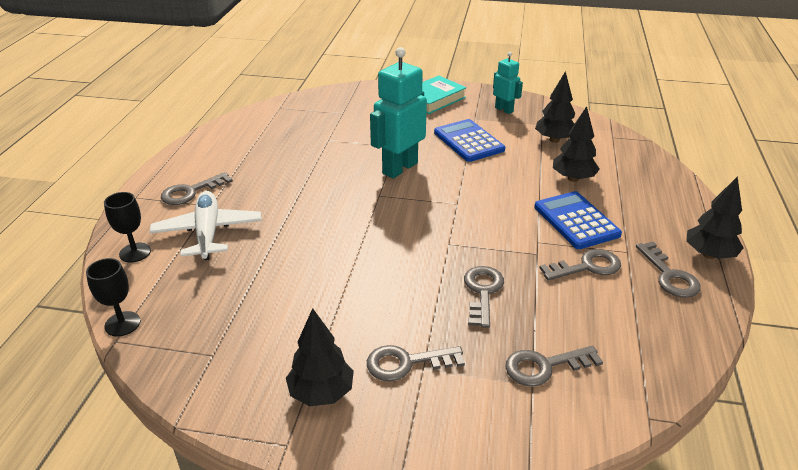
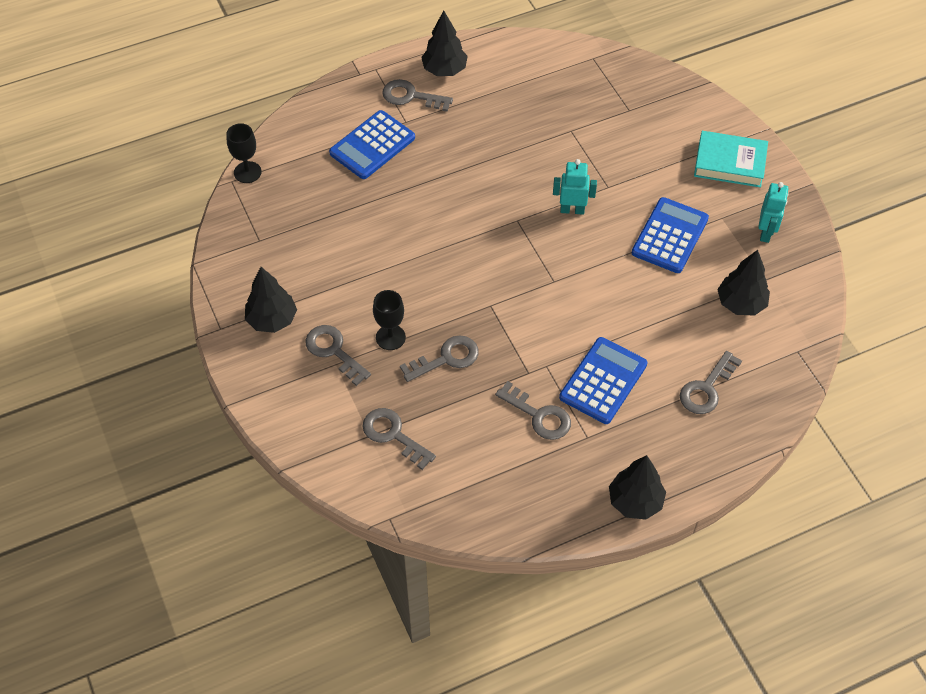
camera: 55 degrees right, 20 degrees up
black goblet [104,192,151,263] -> black goblet moved to [373,290,406,350]
white plane [149,191,261,260] -> blue calculator [329,110,415,179]
turquoise robot [370,47,427,179] -> turquoise robot [553,159,597,215], size x0.55
black tree [553,106,600,182] -> black tree moved to [421,11,468,76]
grey key [636,242,701,298] -> grey key moved to [680,351,742,414]

